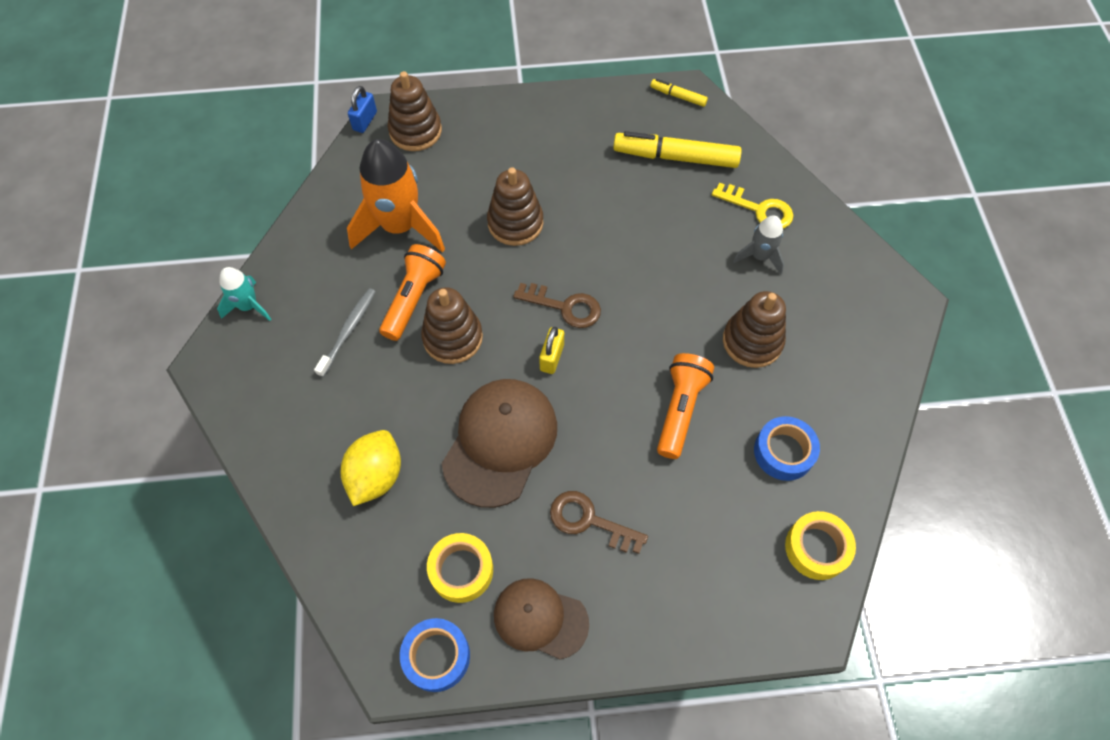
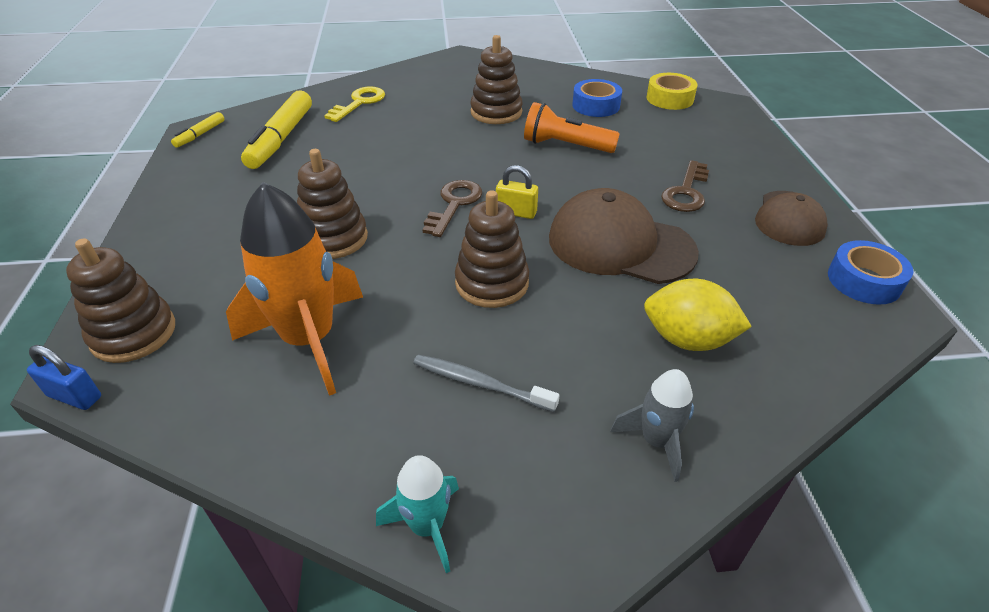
camera: 90 degrees left, 20 degrees down
orange flashlight [379,244,446,341] -> none
yellow tape [427,533,493,603] -> none
grey rocket [733,215,784,274] -> grey rocket moved to [610,369,694,482]

